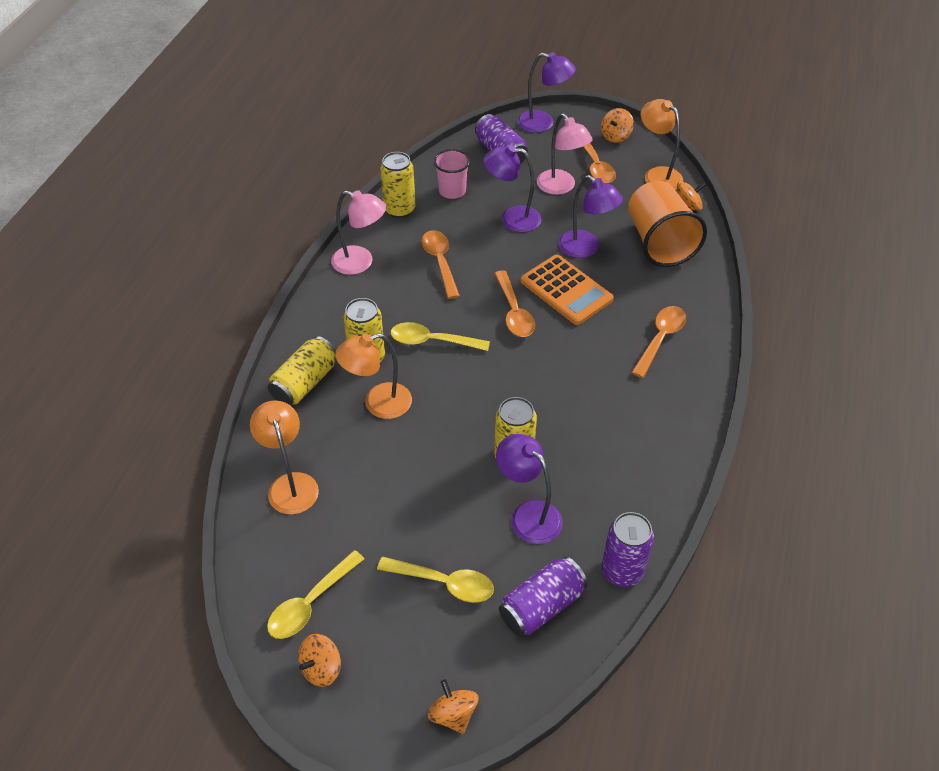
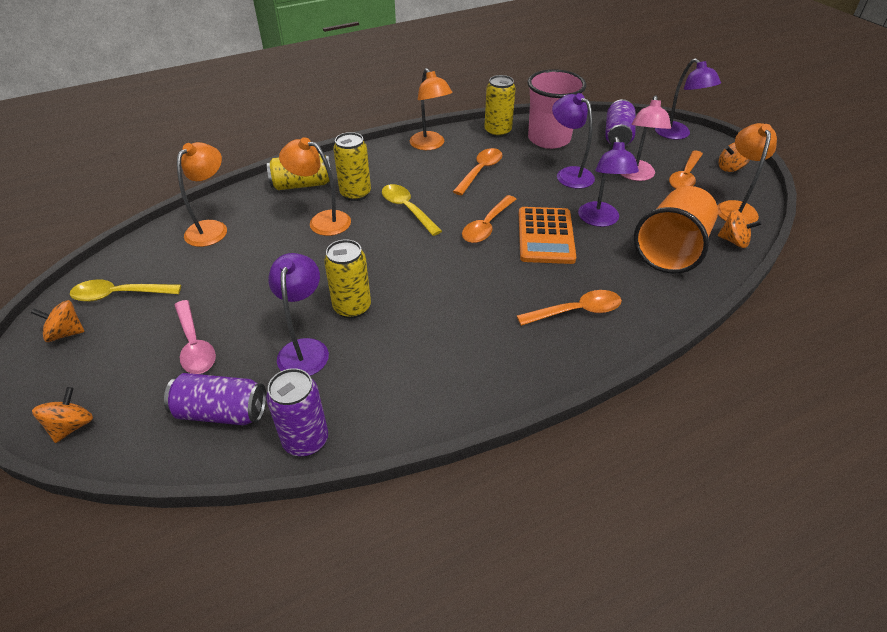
camera: 45 degrees right, 5 degrees down
pink lamp [331,190,386,275] -> orange lamp [410,68,452,150]
yellow spoon [377,557,494,603] -> pink spoon [174,300,216,374]
pink cup [434,149,470,199] -> pink cup [527,69,586,149], size x1.73

